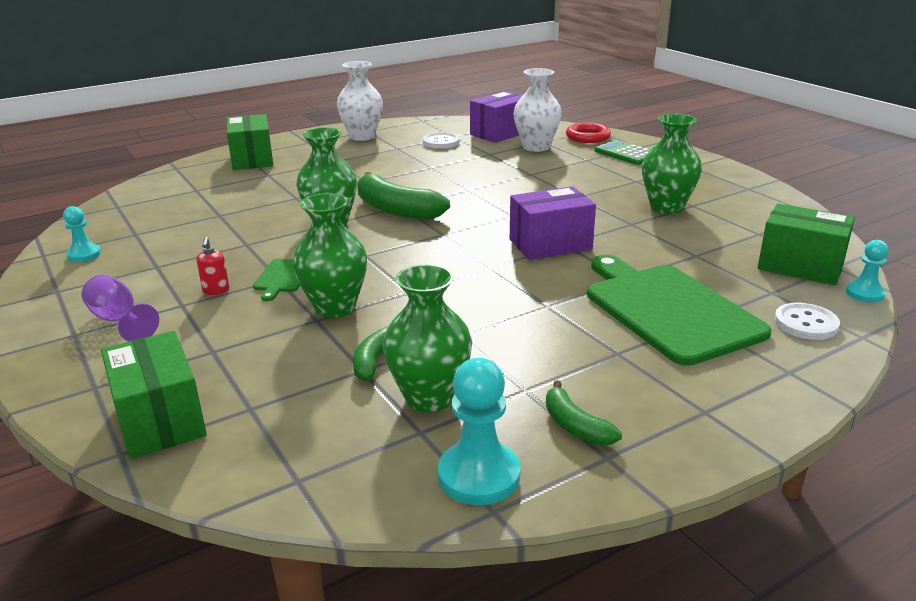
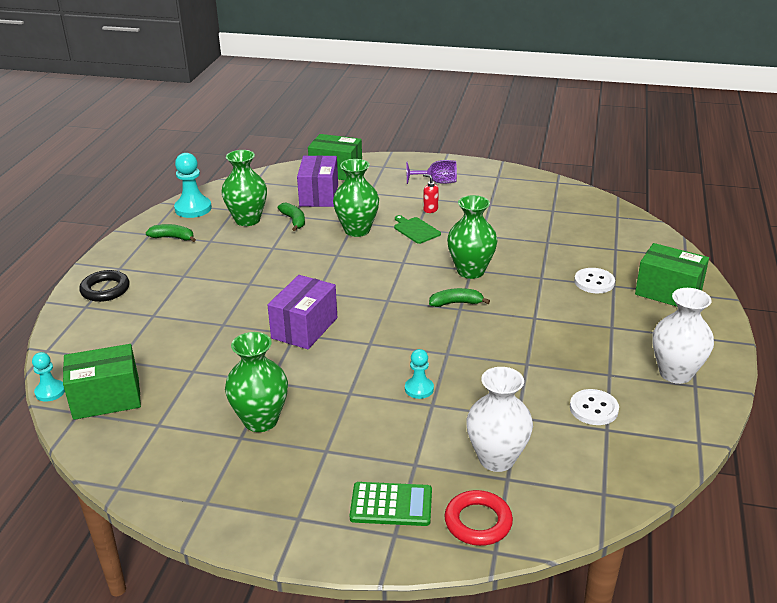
camera: 135 degrees right, 5 degrees up
turquoise pawn [63,206,101,262] -> turquoise pawn moved to [405,349,434,399]
green banana [357,172,450,220] -> green banana [429,288,490,307], size x0.54
purple box [470,91,523,143] -> purple box moved to [297,155,338,207]
green cutting board [587,255,771,366] -> none
white button [774,303,840,340] -> white button moved to [574,268,615,293]
none -> black ring [79,270,130,302]

